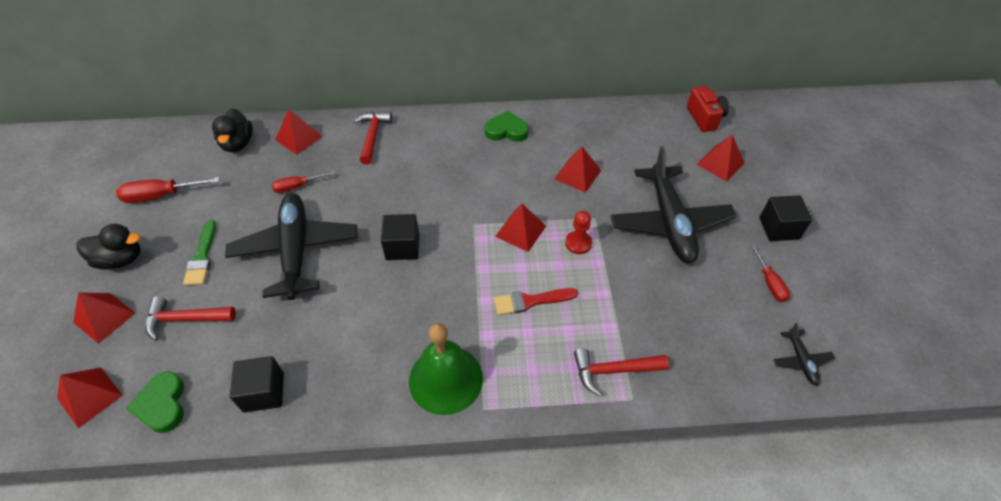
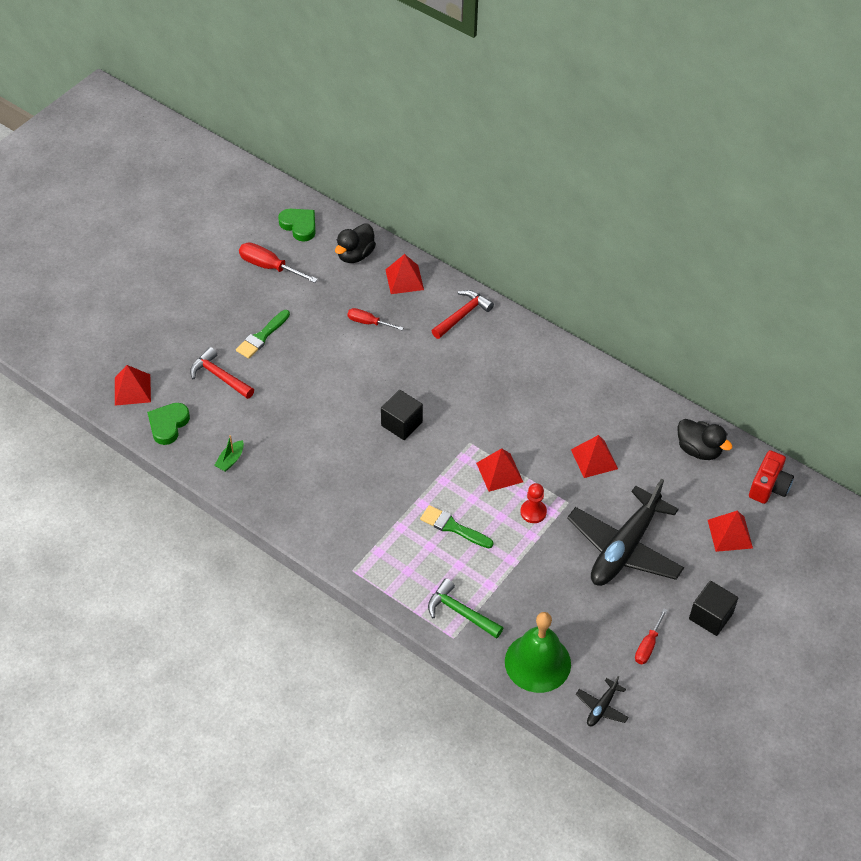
camera: 40 degrees right, 0 degrees up
red pyramid [73,292,135,344] -> none
black duck [76,224,141,269] -> black duck moved to [678,419,733,460]
black plane [225,193,358,300] -> none
black cube [230,356,284,413] -> green boat [214,435,244,472]
green bell [409,323,483,415] -> green bell moved to [505,612,571,693]
green heart [485,111,529,142] -> green heart moved to [278,209,315,242]
red brush [494,288,578,315] -> green brush [420,505,493,548]
red hammer [574,348,669,396] -> green hammer [428,579,503,639]

